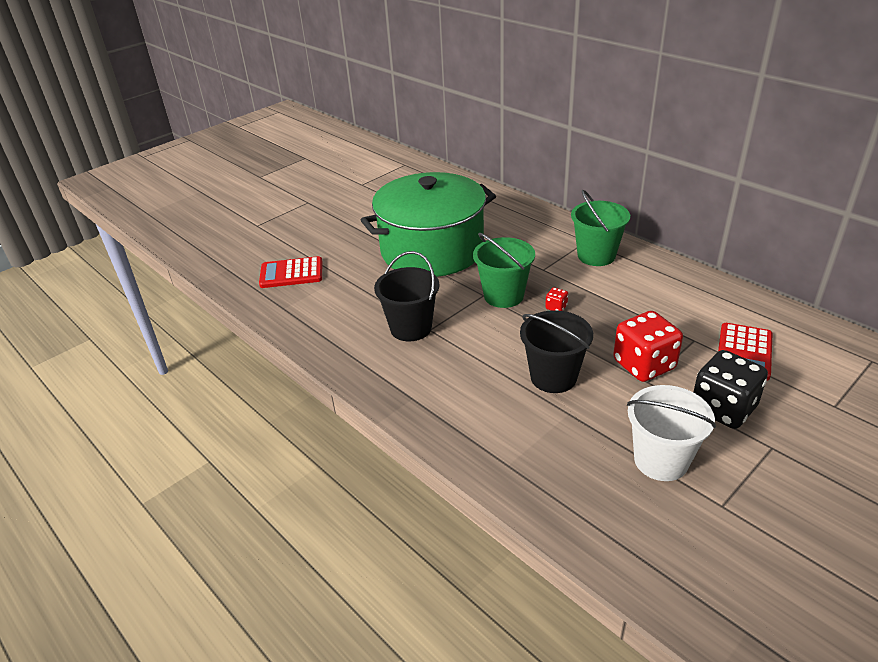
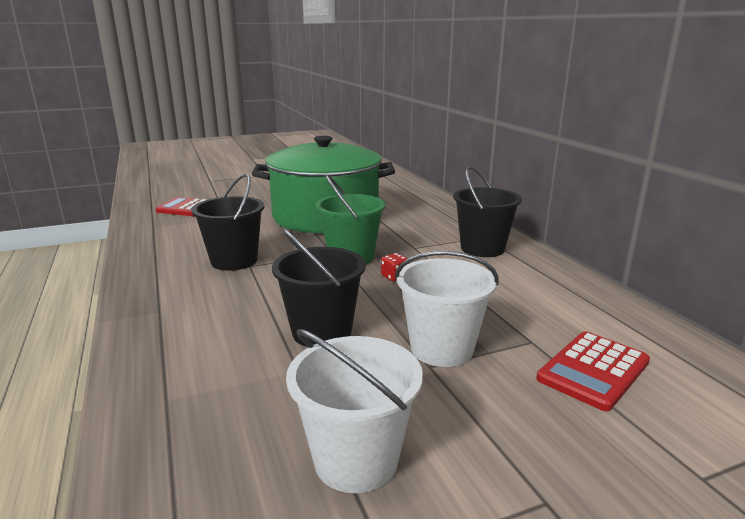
camera: 20 degrees right, 15 degrees down
green bucket [571,190,630,266] -> black bucket [453,166,522,257]
red dice [613,311,683,382] -> white bucket [395,251,498,367]
black dice [693,350,768,429] -> none

